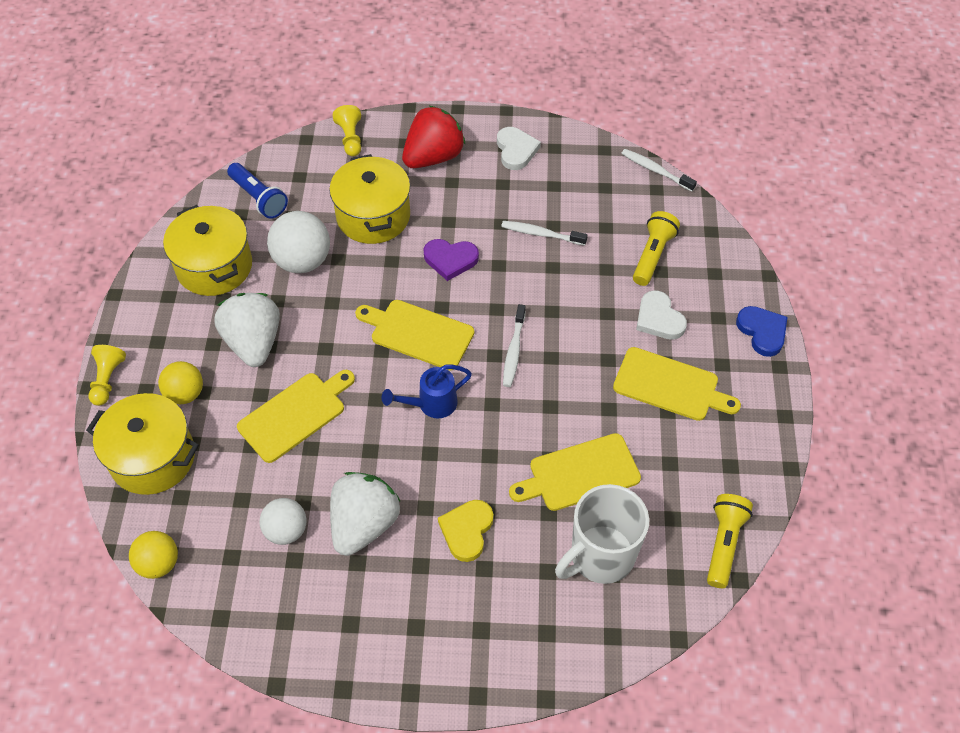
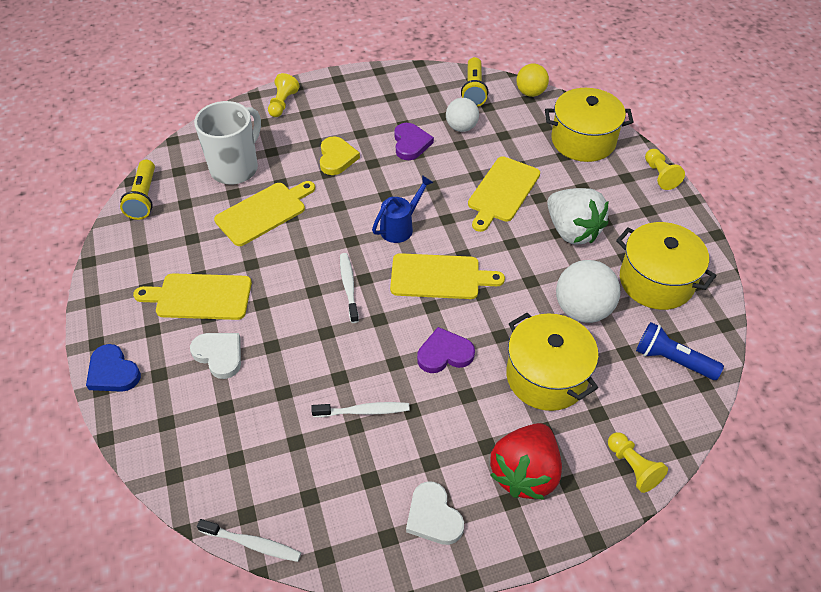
camera: 160 degrees right, 5 degrees down
yellow ball [158,361,203,404] -> none
white strawberry [330,472,401,556] -> purple heart [394,123,434,160]
yellow flashlight [633,211,680,286] -> yellow flashlight moved to [461,57,488,107]
none -> yellow pawn [268,73,300,117]

